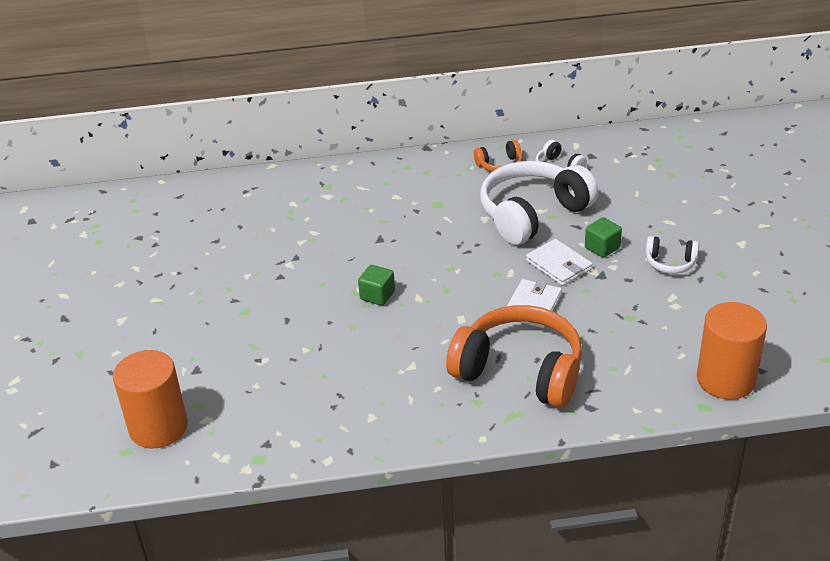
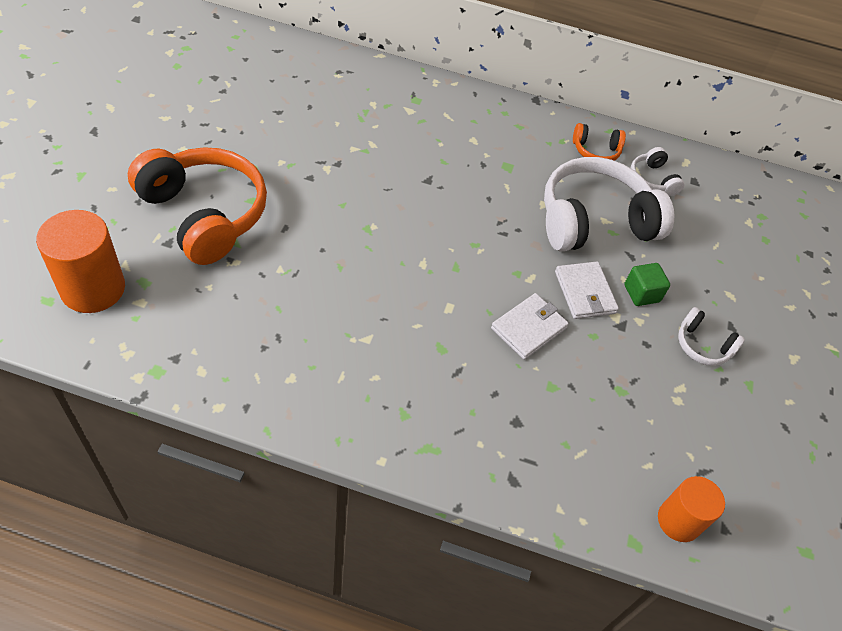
camera: 15 degrees right, 15 degrees up
green cube [358,265,395,306] -> none
orange headphones [446,305,582,408] -> orange headphones moved to [128,147,267,265]
orange cylinder [697,302,767,399] -> orange cylinder [658,476,725,542], size x0.65

